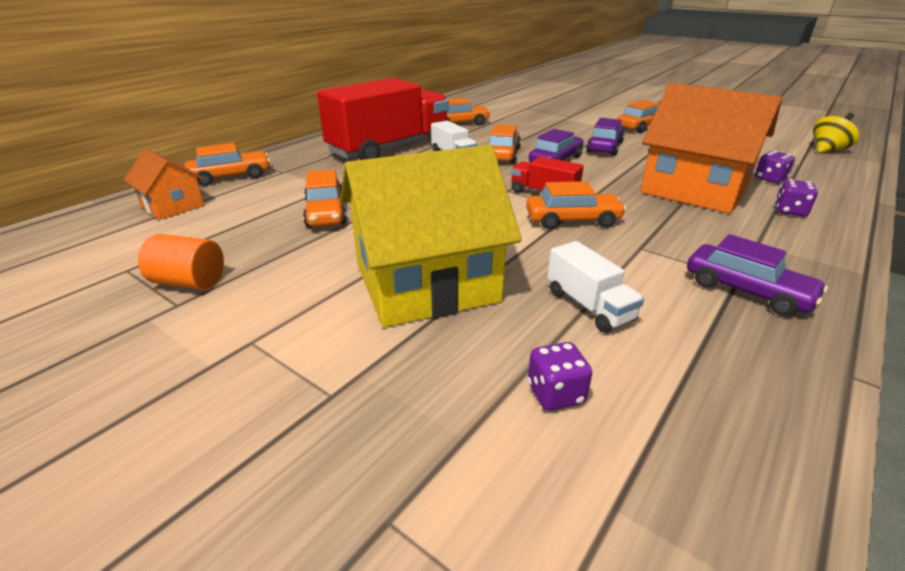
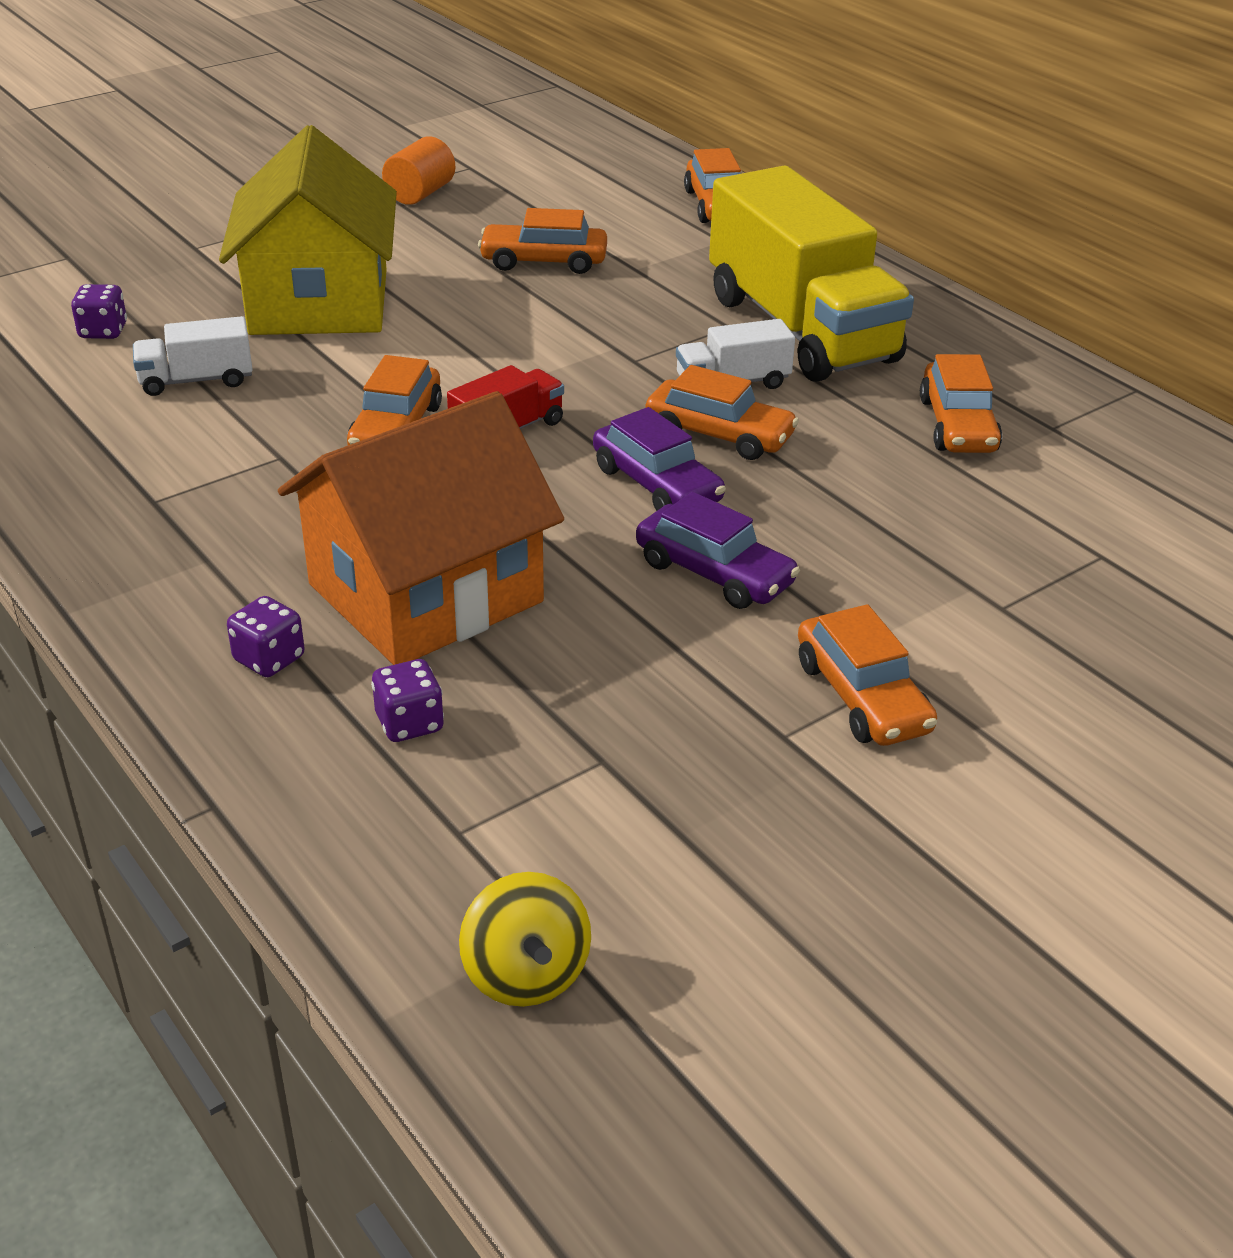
camera: 105 degrees right, 5 degrees up
orange house [124,149,204,220] -> none
red truck [317,78,449,160] -> yellow truck [709,166,914,382]
purple car [687,234,828,316] -> none

